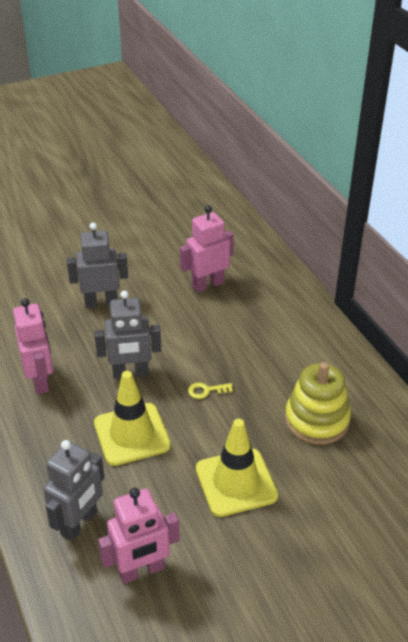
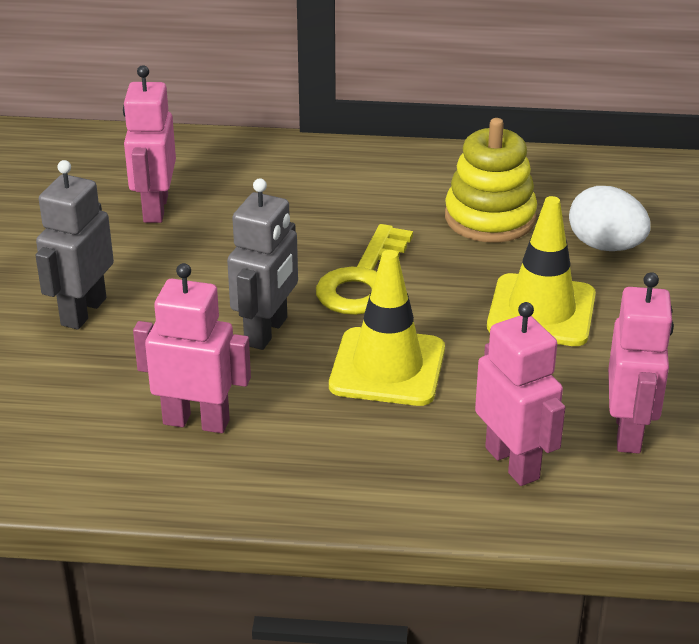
camera: 60 degrees left, 5 degrees down
grey robot [43,440,105,541] -> pink robot [475,302,565,486]
yellow key [188,382,233,399] -> yellow key [316,224,413,315], size x2.21
none -> white egg [569,186,651,251]

